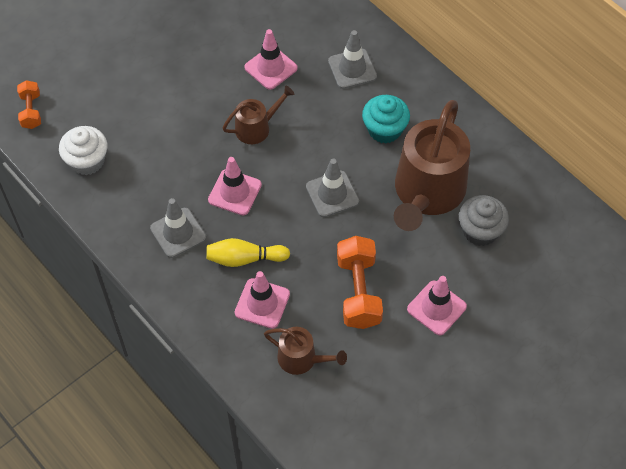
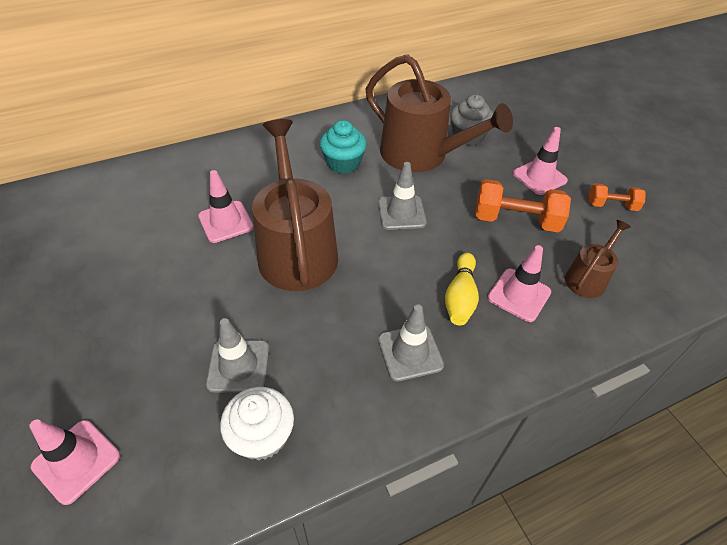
camera: 75 degrees left, 10 degrees down
orange dumbbell [17,80,41,129] -> orange dumbbell moved to [589,183,646,211]
pink traffic cone [208,157,262,215] -> pink traffic cone moved to [29,419,120,505]
brown watering can [222,85,295,144] -> brown watering can [252,119,338,291], size x2.05
grey traffic cone [328,30,377,89] -> grey traffic cone moved to [206,318,269,392]

